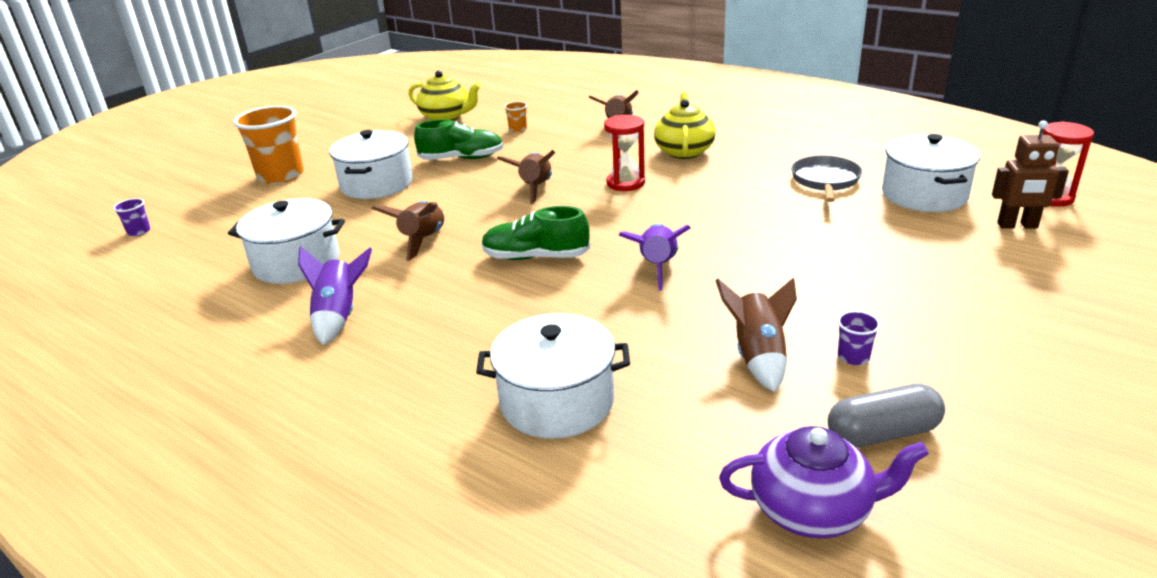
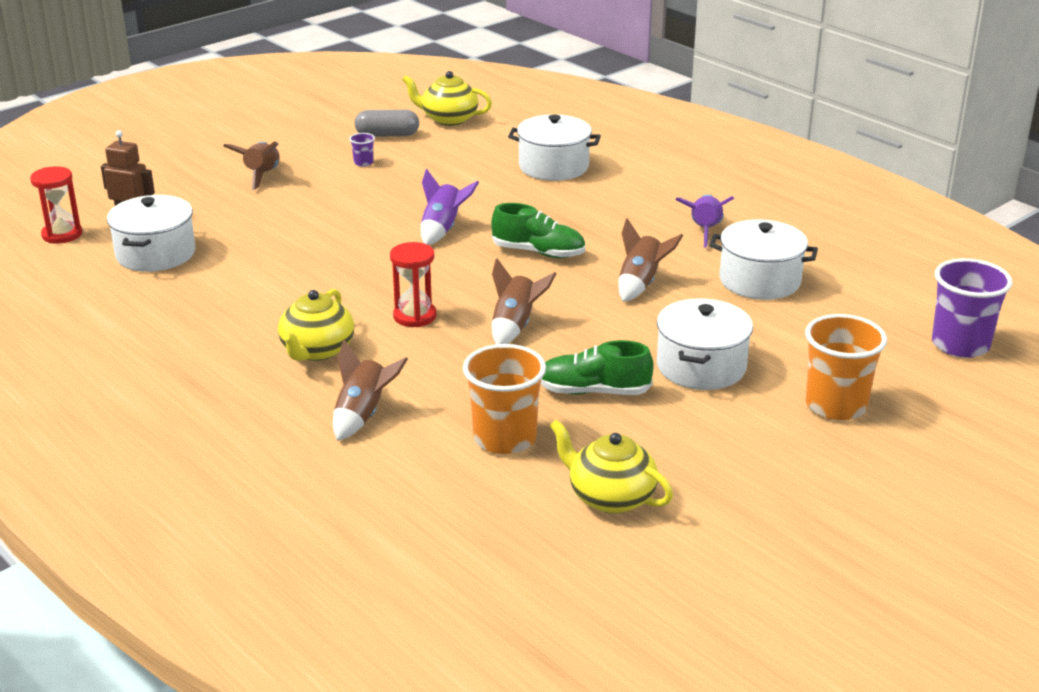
camera: 170 degrees left, 0 degrees up
purple cup [113,198,151,236] -> purple cup [932,258,1013,358], size x2.31
orange cup [504,102,527,132] -> orange cup [463,344,546,455], size x2.31
brown rocket [715,277,797,393] -> brown rocket moved to [223,141,280,190]
purple teapot [719,426,929,539] -> yellow teapot [402,71,492,126]
grey pan [791,156,862,202] -> none

